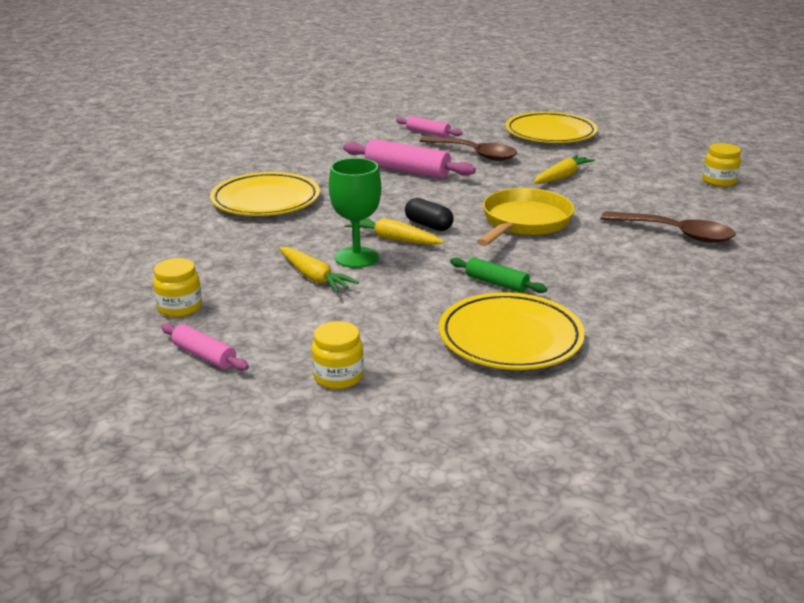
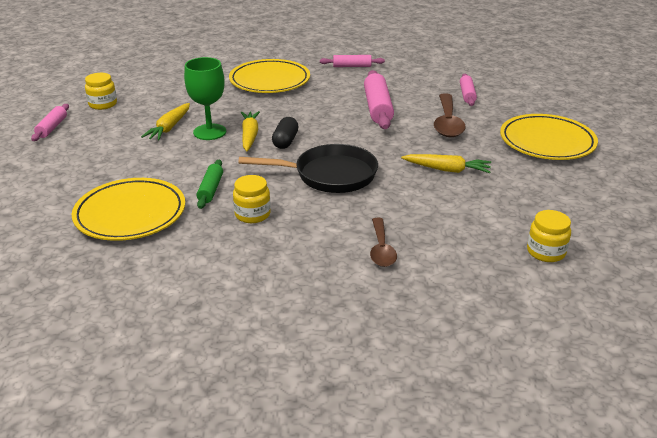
camera: 60 degrees right, 5 degrees up
yellow jar [311,321,364,389] -> yellow jar moved to [233,175,271,223]
yellow pan [477,188,575,246] -> black pan [238,144,378,193]
brown spoon [600,211,736,243] -> brown spoon [370,218,397,267], size x0.65
none -> pink rolling pin [320,55,385,67]

